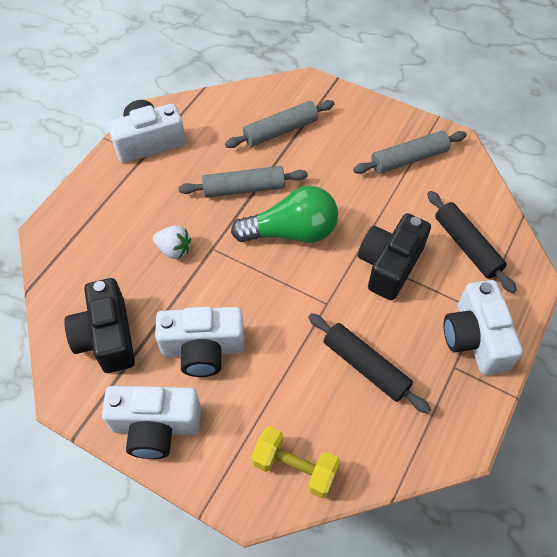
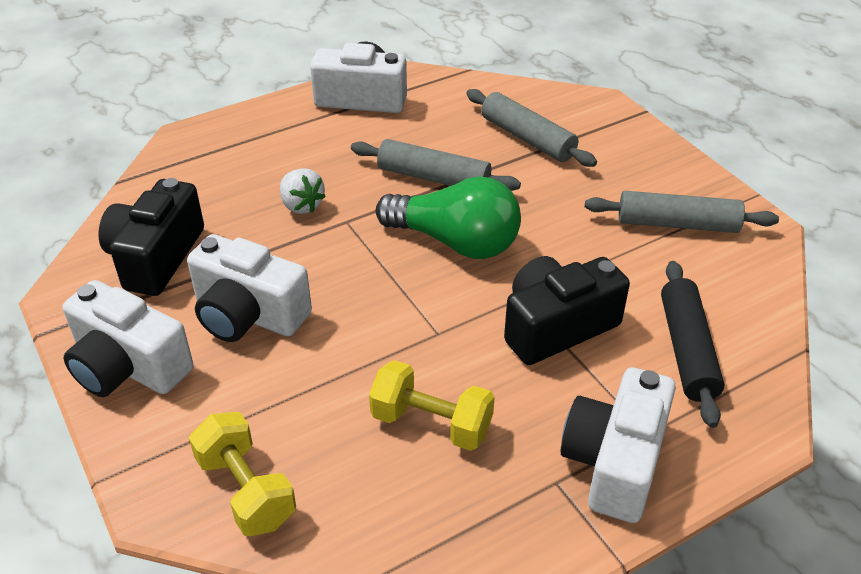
camera: 30 degrees right, 15 degrees down
grey rolling pin [225,100,334,148] -> grey rolling pin turned 45 degrees clockwise [466,89,597,167]
black rolling pin [308,313,431,414] -> yellow dumbbell [369,360,495,451]

